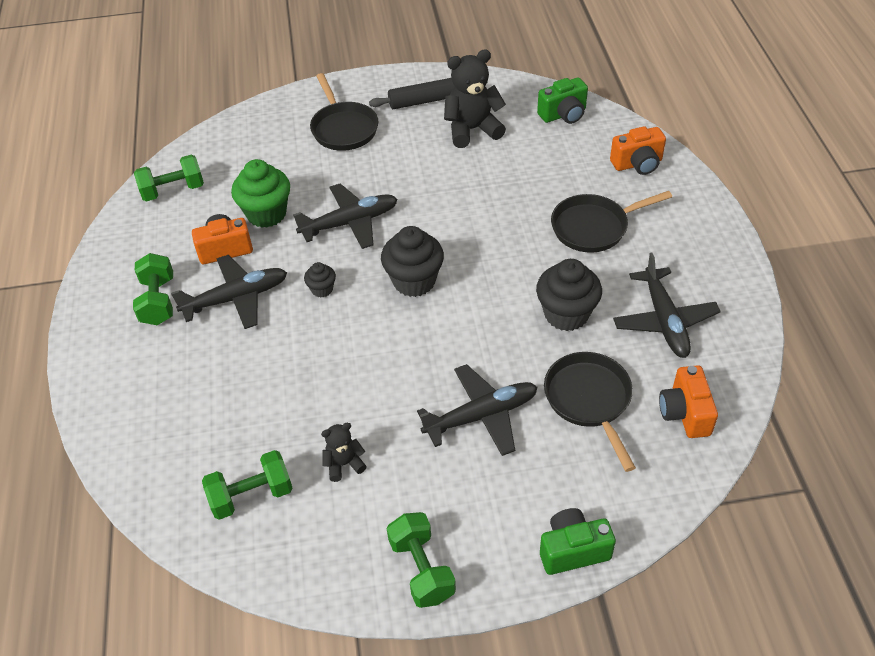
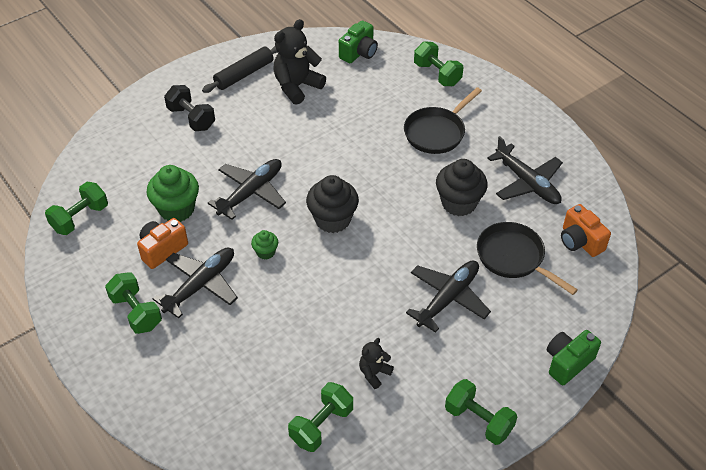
camera: 30 degrees left, 0 degrees up
black cupcake [304,262,336,298] -> green cupcake [251,230,278,260]
black pan [310,73,379,151] -> black dumbbell [164,85,215,131]
orange camera [610,126,666,175] -> green dumbbell [414,41,463,86]

